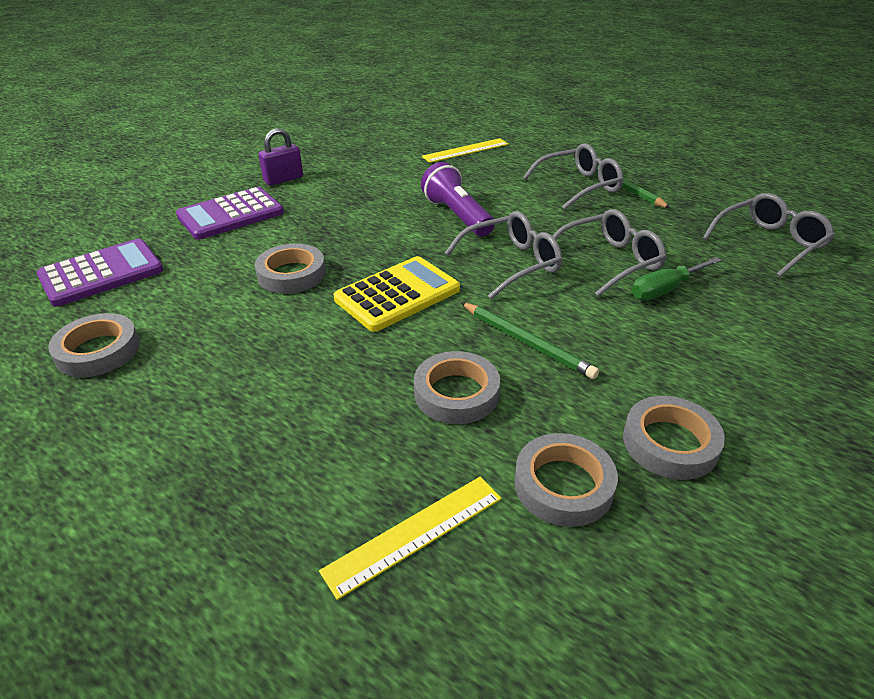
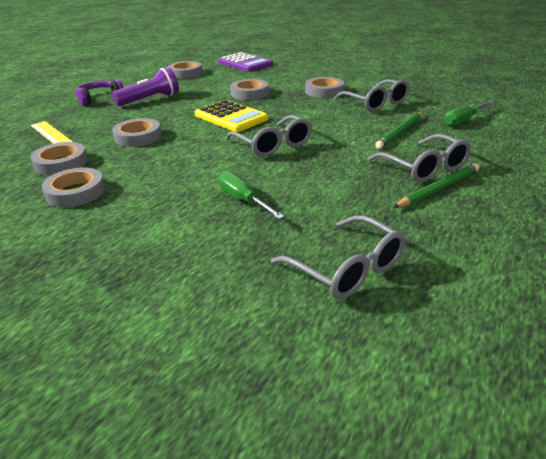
camera: 85 degrees right, 5 degrees down
purple calculator [176,187,284,240] -> none
purple padlock [259,128,303,185] -> none
purple flashlight [421,162,495,236] -> purple flashlight moved to [112,67,179,106]
yellow ruler [422,138,509,163] -> green screwdriver [444,101,493,126]
green pencil [461,302,599,379] -> green pencil moved to [375,112,423,149]
grey glasses [553,209,667,297] -> grey glasses moved to [333,79,410,112]
none -> purple headphones [76,79,124,105]
none -> grey tape [305,77,344,98]

